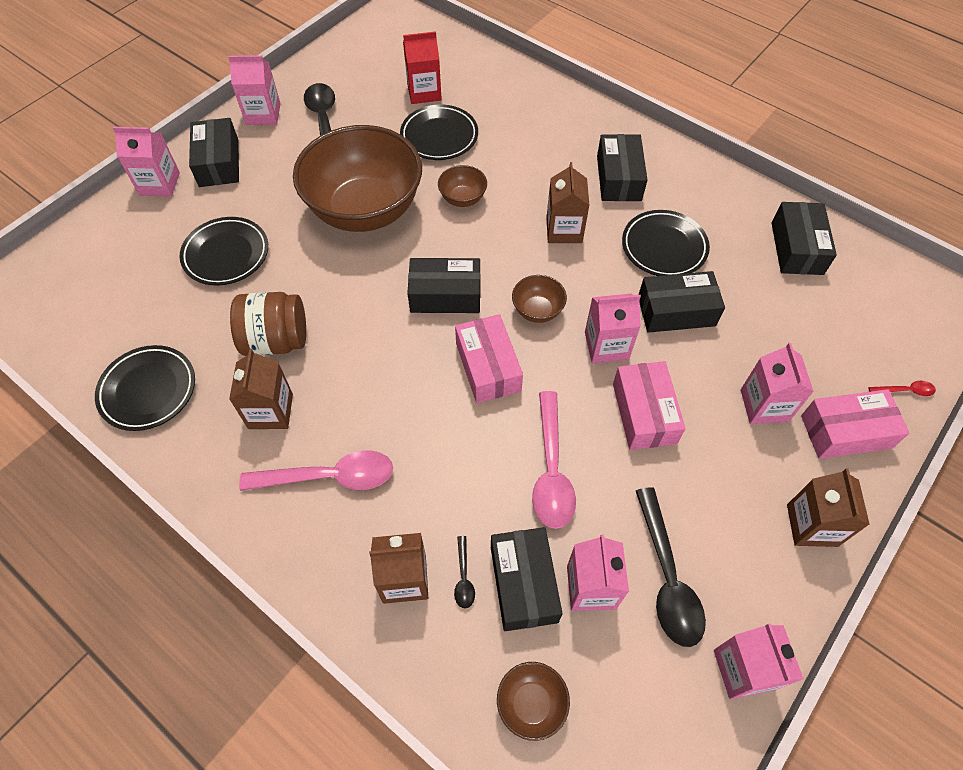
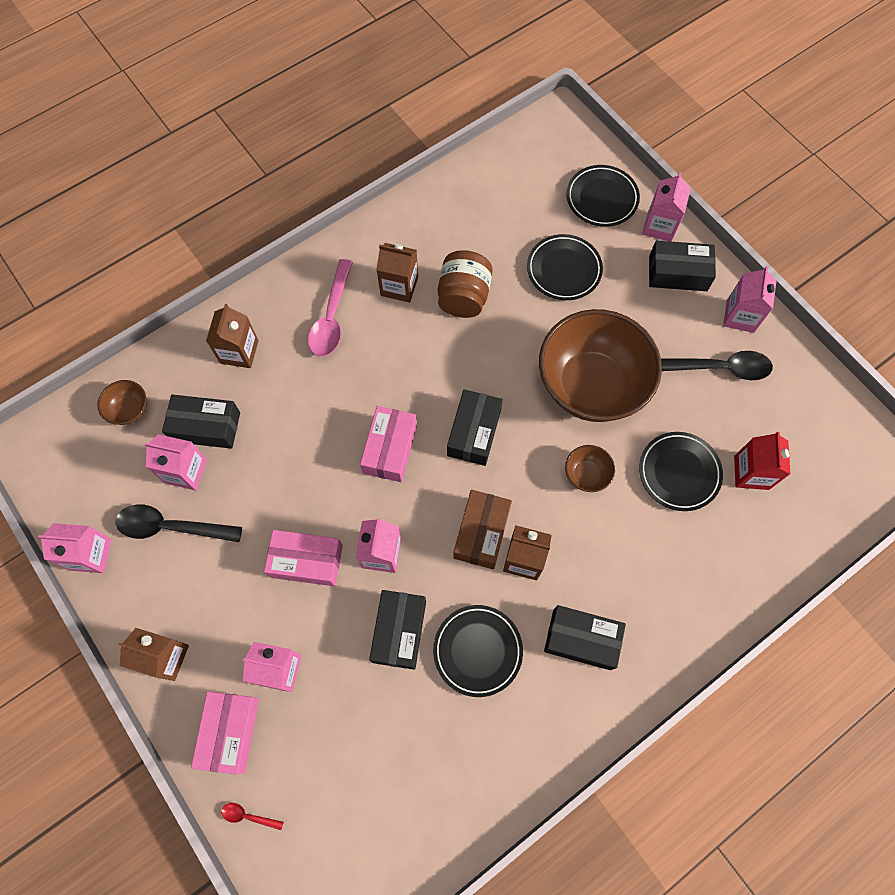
camera: 105 degrees right, 10 degrees up
black plate [95,345,195,431] -> black plate moved to [566,165,640,227]
black spoon [454,536,475,609] -> none
pink box [455,314,523,403] -> pink box turned 75 degrees counterclockwise [360,406,417,482]
brown bowl [512,275,567,323] -> none
pink spoon [532,391,576,529] -> none
black box [771,202,837,275] -> none
red spoon [869,381,936,396] -> red spoon turned 90 degrees clockwise [221,803,284,830]
none -> brown box [453,490,512,569]

